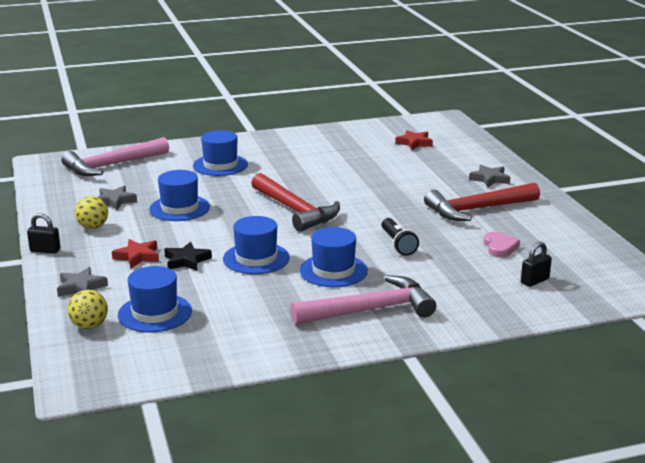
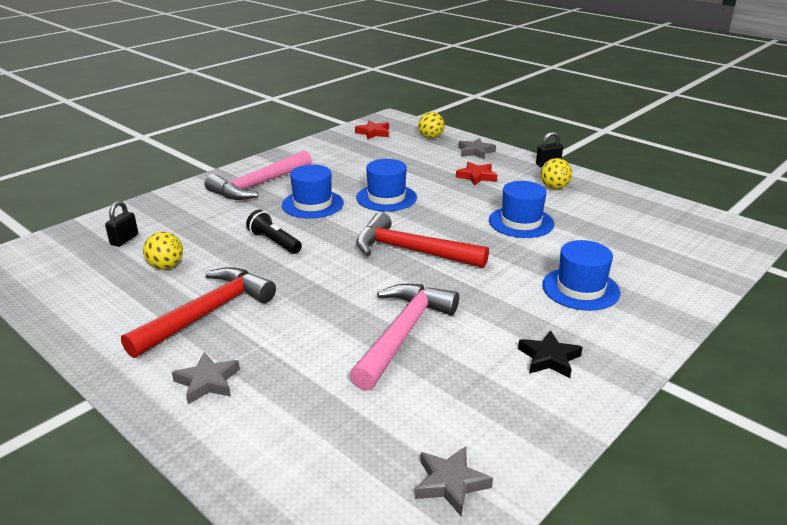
camera: 150 degrees right, 5 degrees up
pink hammer [61,137,169,176] -> pink hammer moved to [350,284,459,391]
grey star [98,186,137,210] -> grey star moved to [415,446,493,516]
blue hat [118,266,192,333] -> none
black star [164,242,212,271] -> black star moved to [518,330,583,378]
red star [395,130,433,150] -> red star moved to [355,121,389,140]
pink heart [483,232,520,257] -> yellow ball [143,232,183,270]

